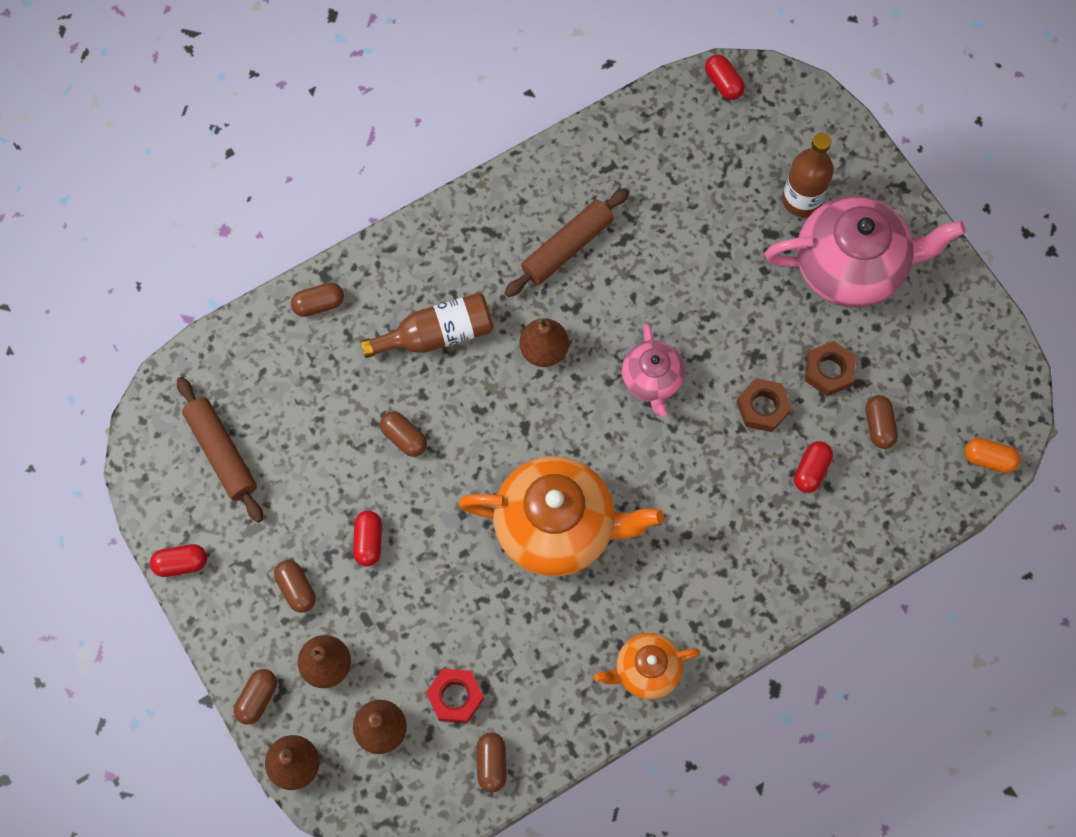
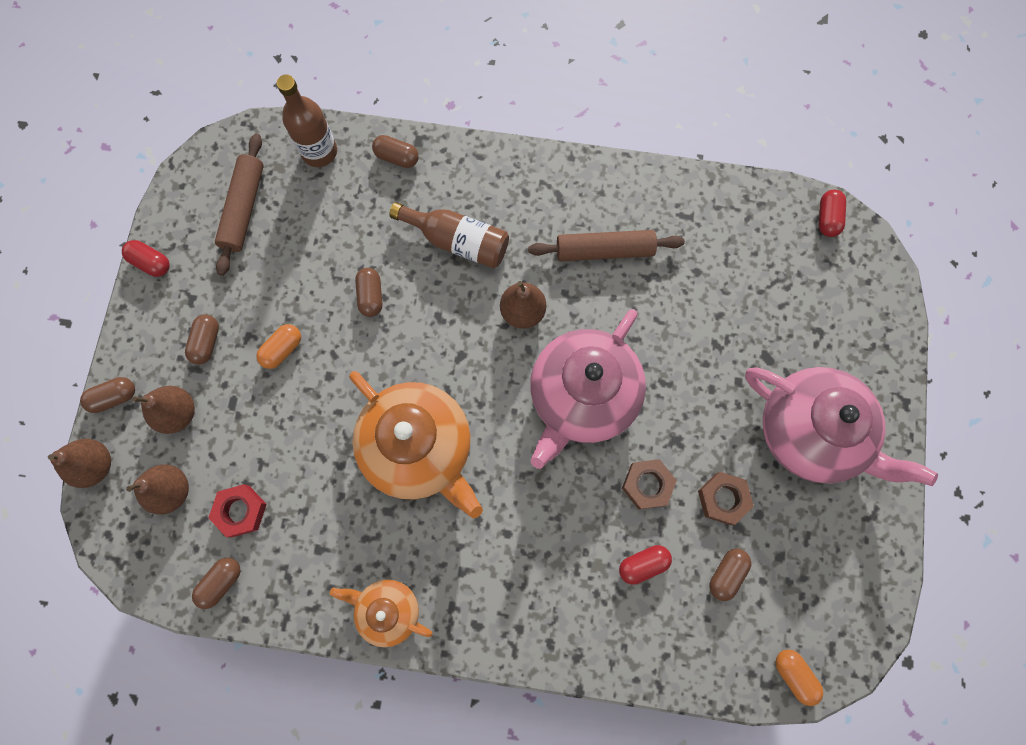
camera: 40 degrees right, 5 degrees up
red capsule [353,511,382,567] -> orange capsule [256,324,301,369]
pink teapot [622,323,685,417] -> pink teapot [530,309,646,469], size x1.87
brown bottle [782,133,834,217] -> brown bottle moved to [277,75,337,167]

